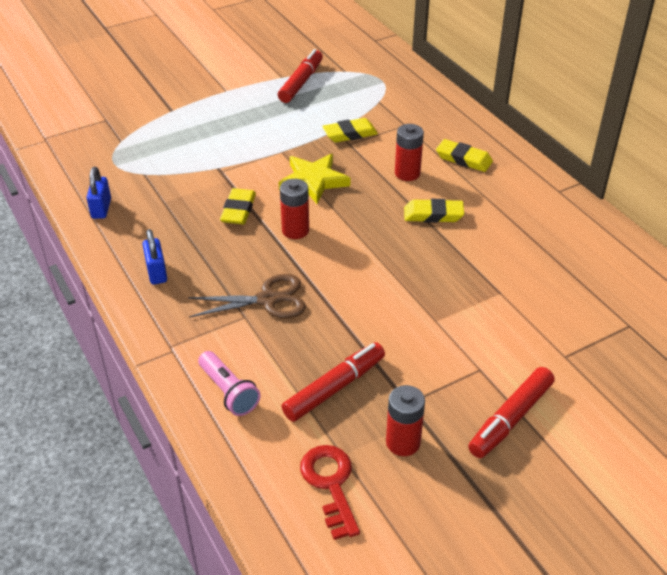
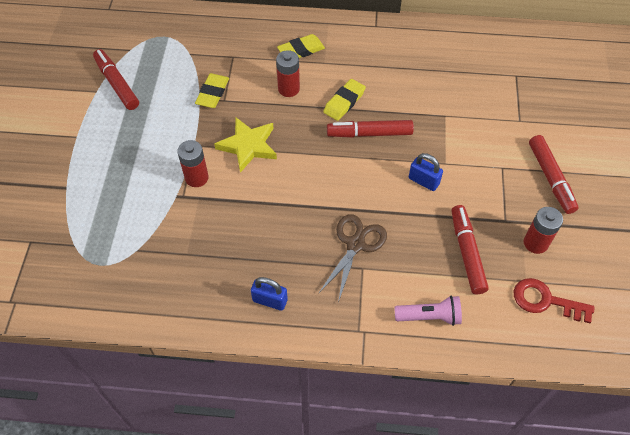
camera: 55 degrees left, 15 degrees up
blue padlock [86,167,111,219] -> blue padlock moved to [409,153,443,191]
yellow eraser [220,188,256,225] -> none
red battery [280,179,309,239] -> red battery moved to [177,140,209,187]
none -> red marker [327,120,414,138]

